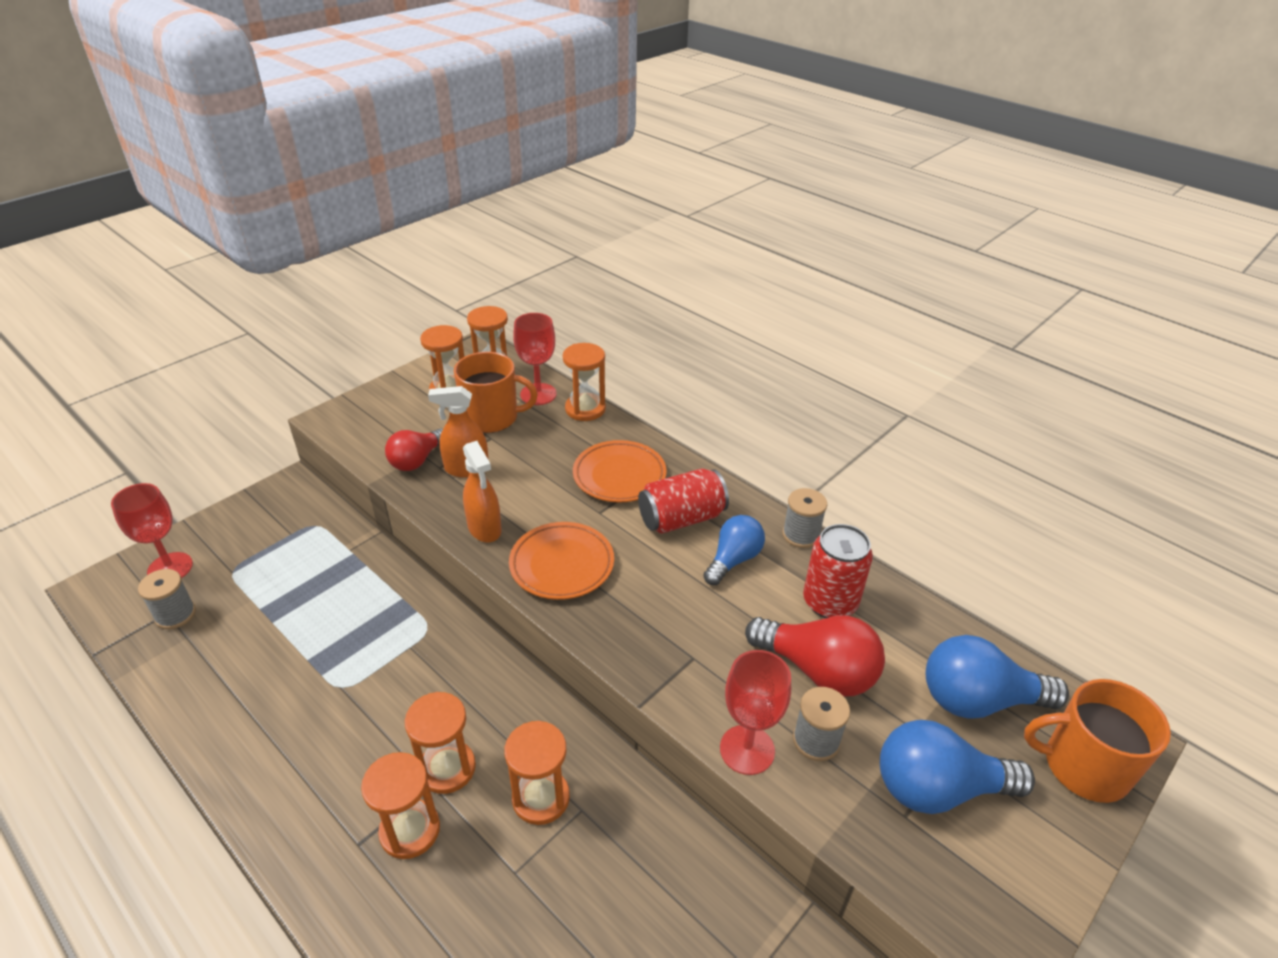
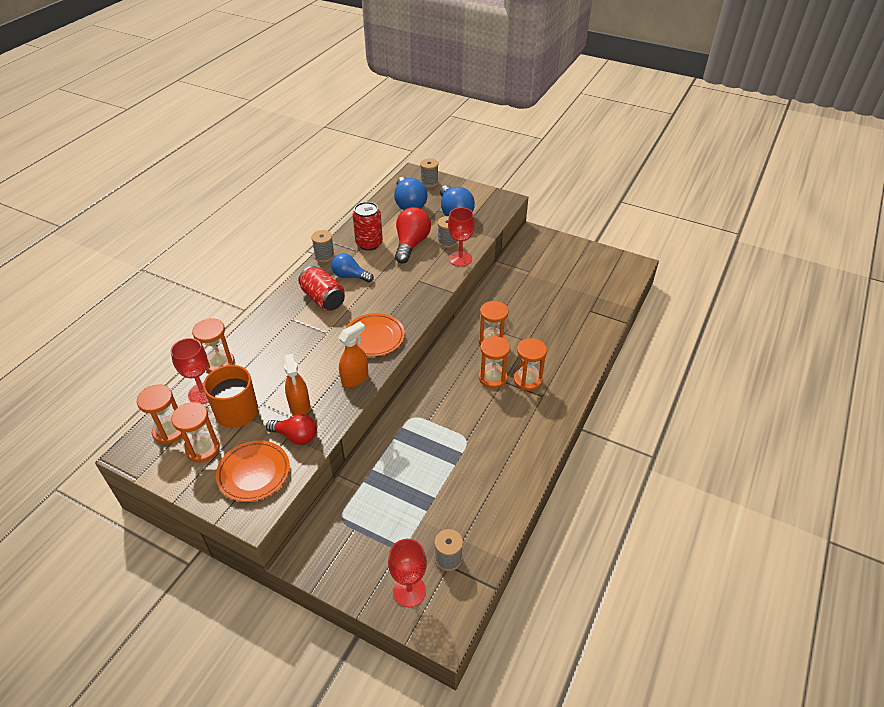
camera: 105 degrees left, 5 degrees up
orange plate [573,440,667,502] -> orange plate moved to [216,440,290,502]
orange mug [1024,679,1171,803] -> grey spool [420,158,438,187]

